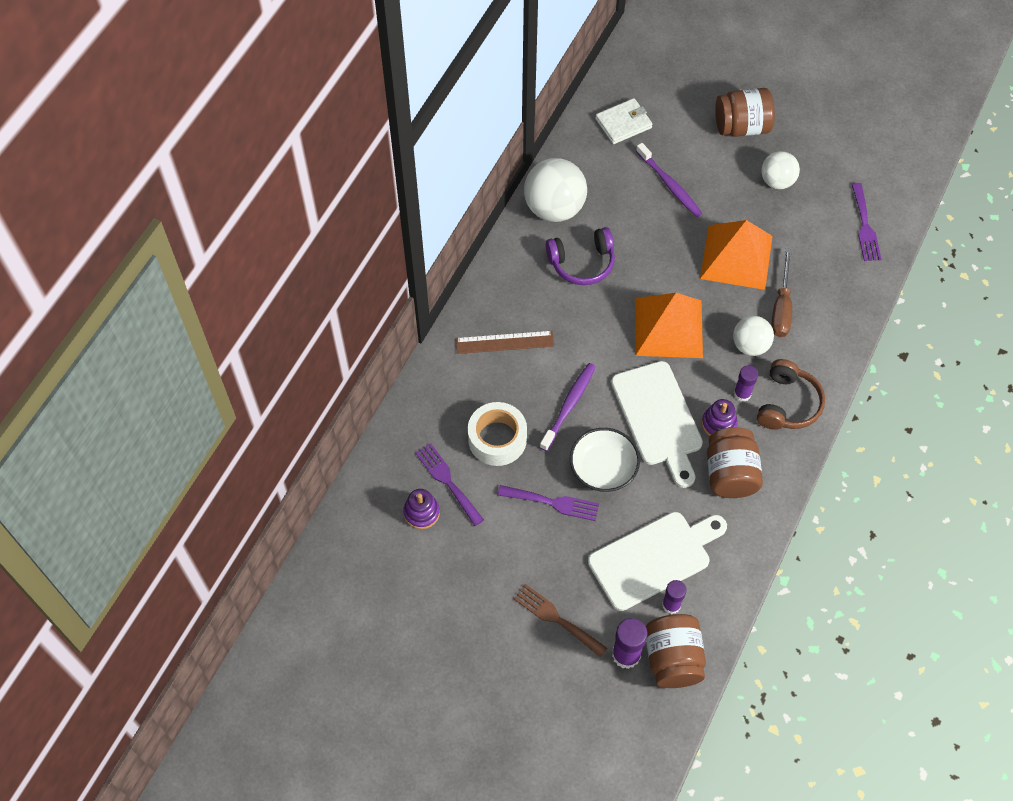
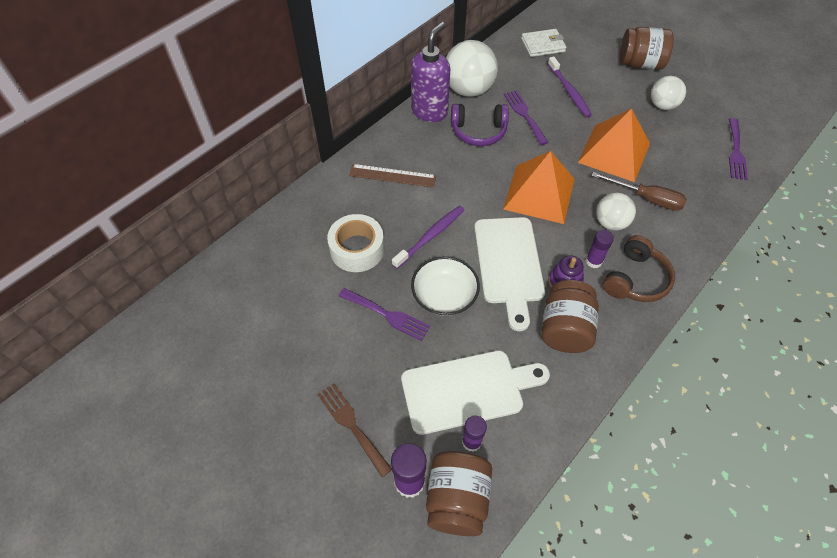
camera: 15 degrees right, 5 degrees down
purple stacking toy [403,489,440,529] -> none
purple fork [416,443,484,526] -> purple fork moved to [504,90,548,145]
brown screwdriver [771,249,792,337] -> brown screwdriver turned 90 degrees counterclockwise [592,172,687,211]
none -> purple soap dispenser [411,22,450,122]

